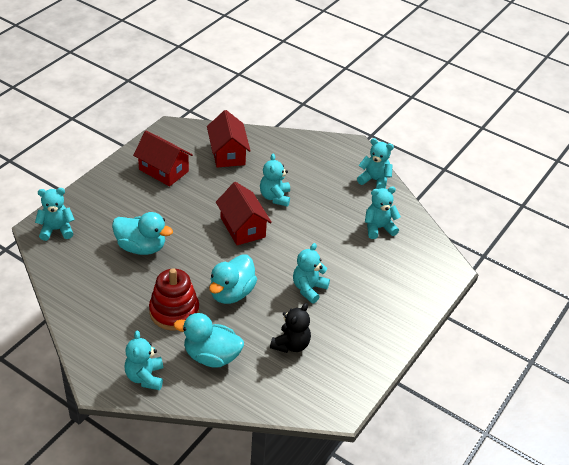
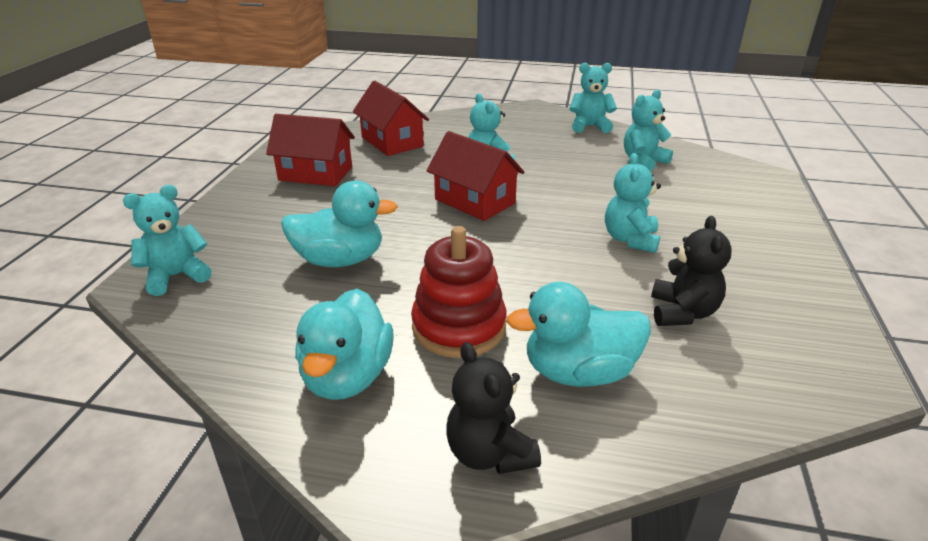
camera: 20 degrees left, 10 degrees down
turquoise teddy bear [124,331,163,390] -> black teddy bear [446,342,541,474]
turquoise duck [209,254,257,304] -> turquoise duck moved to [295,289,394,400]

